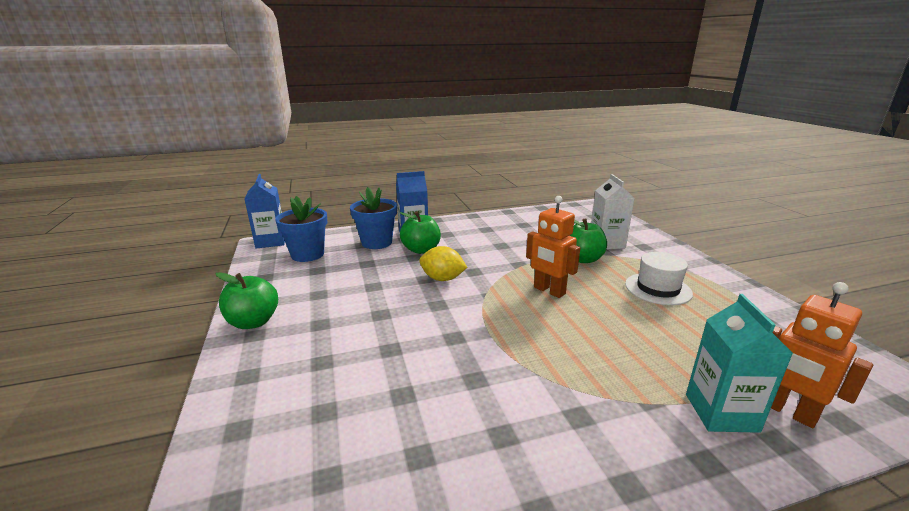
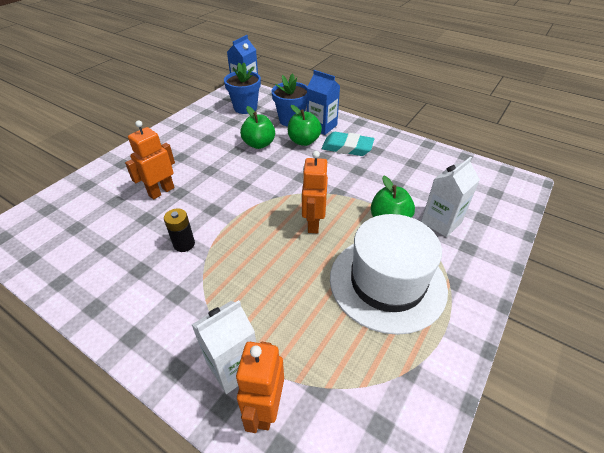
camera: 50 degrees right, 20 degrees up
green apple [215,272,278,329] -> green apple moved to [240,106,275,149]
yellow lemon [419,246,468,281] -> none
white hat [625,252,693,305] -> white hat [330,214,448,335], size x1.84
turquoise carton [686,294,793,433] -> white carton [191,300,256,394]
none -> orange robot [125,120,175,200]
none -> black battery [164,209,195,252]
none -> turquoise eraser [322,132,374,156]

